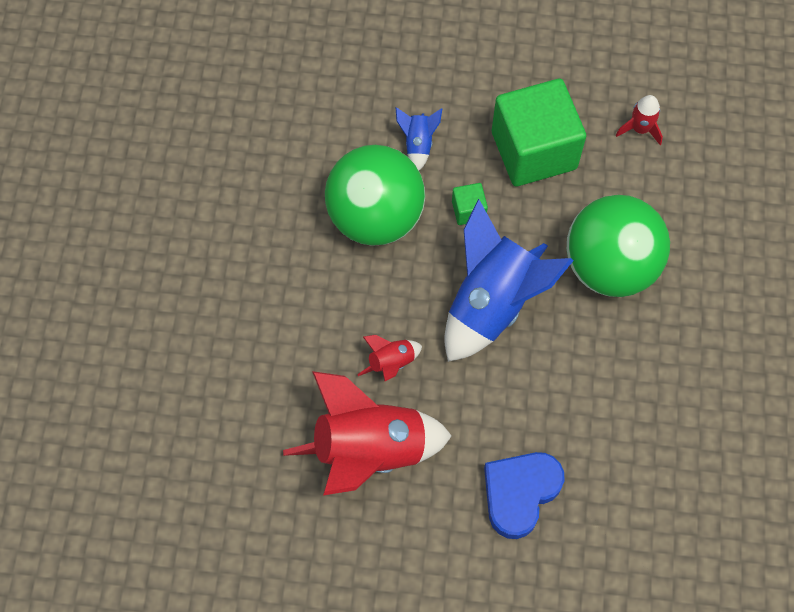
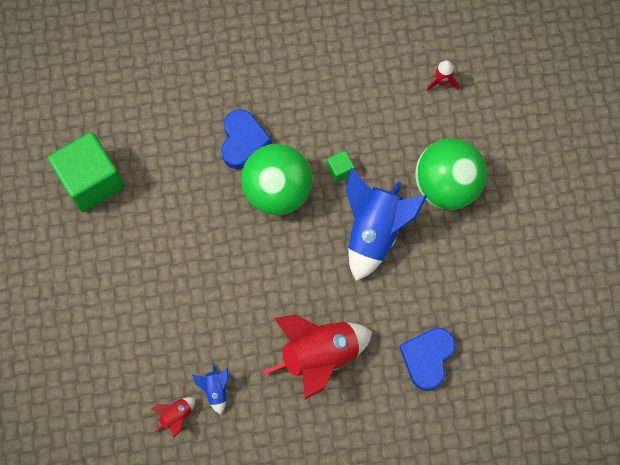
camera: 15 degrees left, 5 degrees up
red rocket [357,335,422,381] -> red rocket moved to [151,397,195,437]
blue rocket [395,107,442,171] -> blue rocket moved to [192,364,229,415]
green cube [492,79,586,187] -> green cube moved to [48,132,125,212]
none -> blue heart [221,109,272,169]

